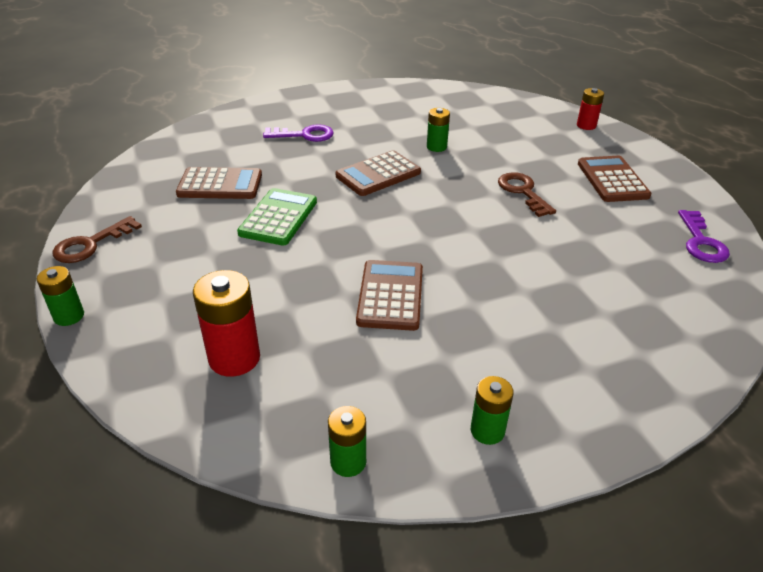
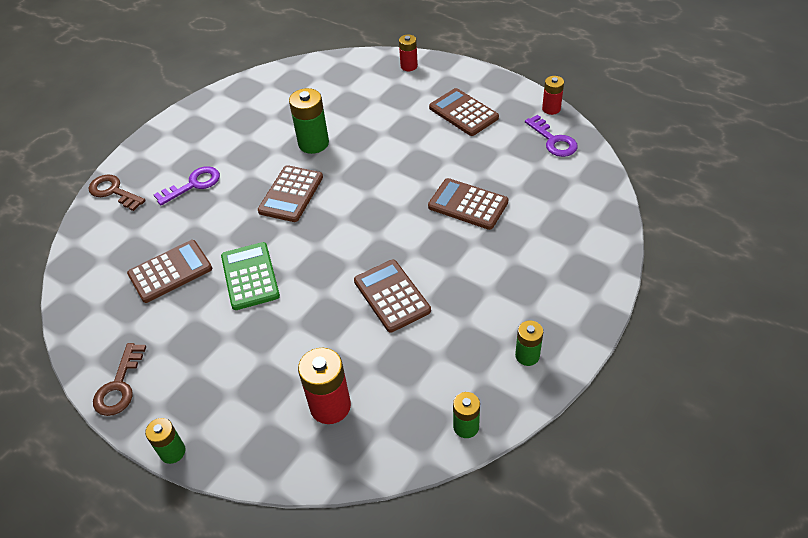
camera: 30 degrees left, 10 degrees up
green battery [427,108,450,152] -> green battery [289,88,329,154], size x1.65
brown key [498,172,556,217] -> brown key moved to [89,174,146,211]
none -> brown calculator [428,178,508,230]
none -> red battery [542,76,564,115]

